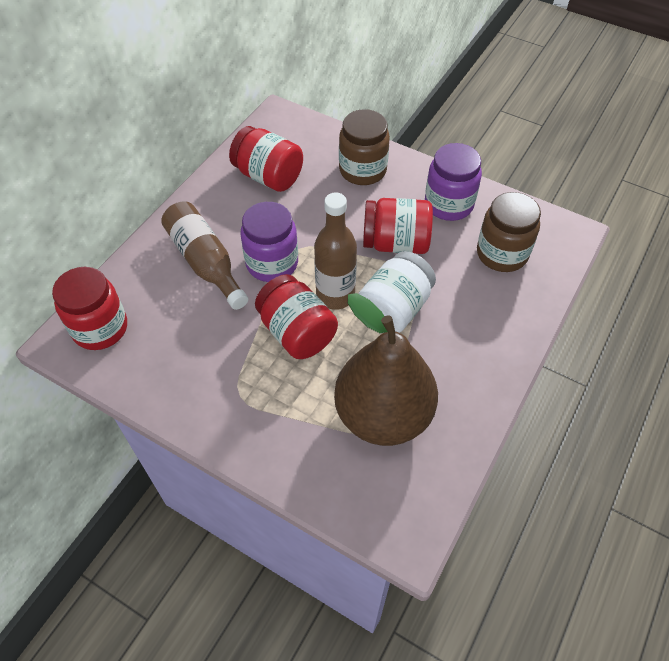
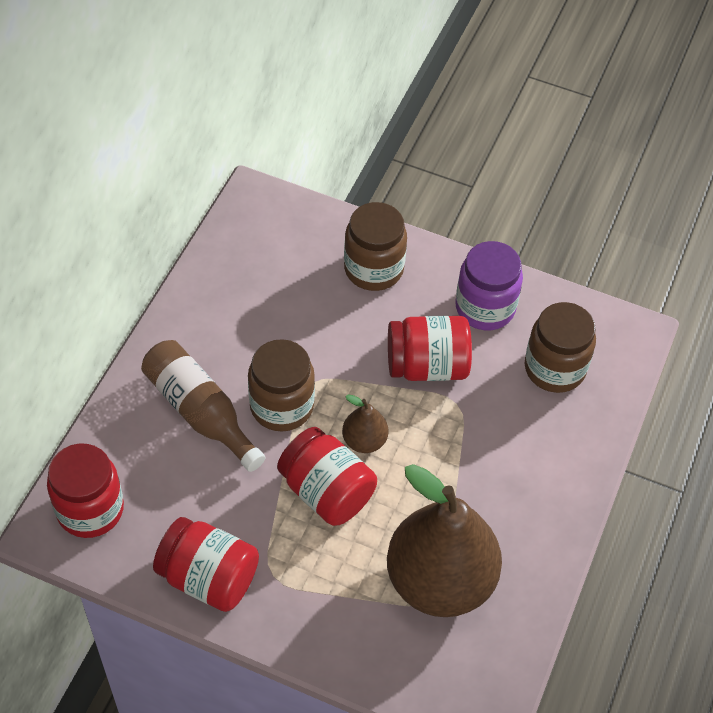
camera: 10 degrees left, 0 degrees up
red jar [229,126,303,192] -> red jar moved to [153,517,259,612]
purple jar [240,202,298,282] -> brown jar [248,339,315,432]
brown bottle [314,193,357,310] -> brown pear [342,394,389,453]
white jar [358,251,436,333] -> none

